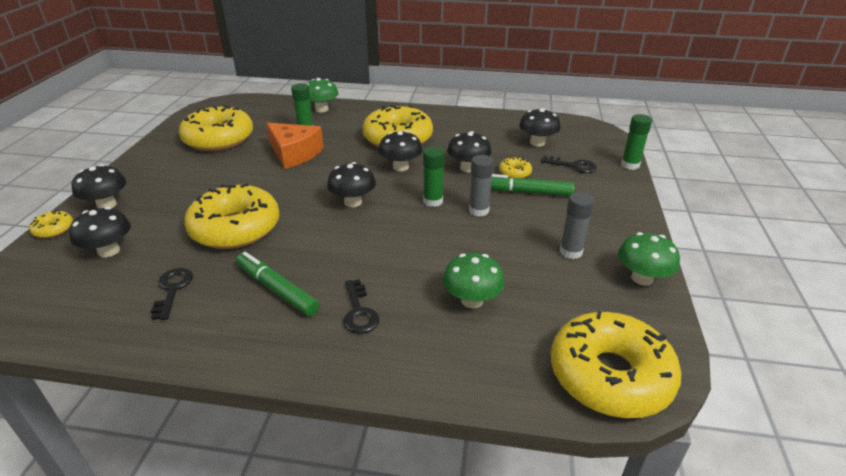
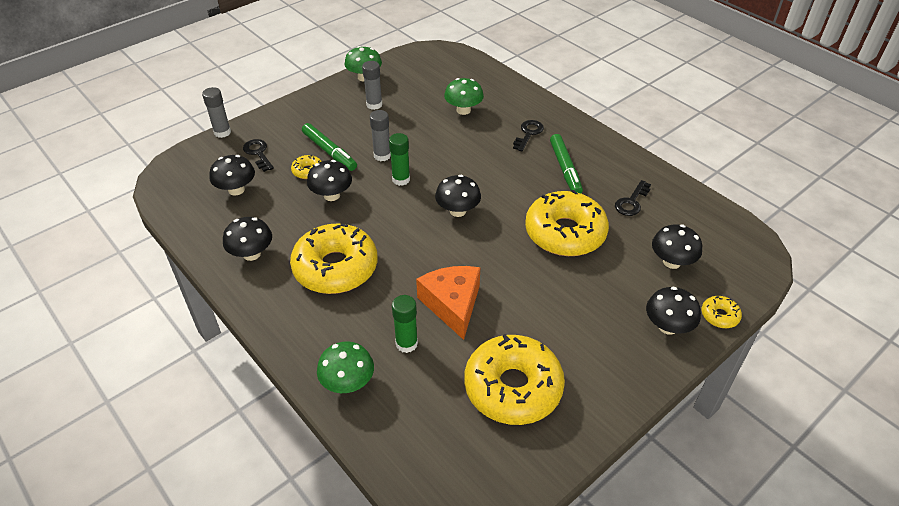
camera: 140 degrees left, 10 degrees up
black mushroom [379,131,423,171] -> black mushroom moved to [223,217,272,261]
yellow donut [551,311,681,418] -> none
green glue stick [621,114,652,170] -> grey glue stick [202,87,231,138]

